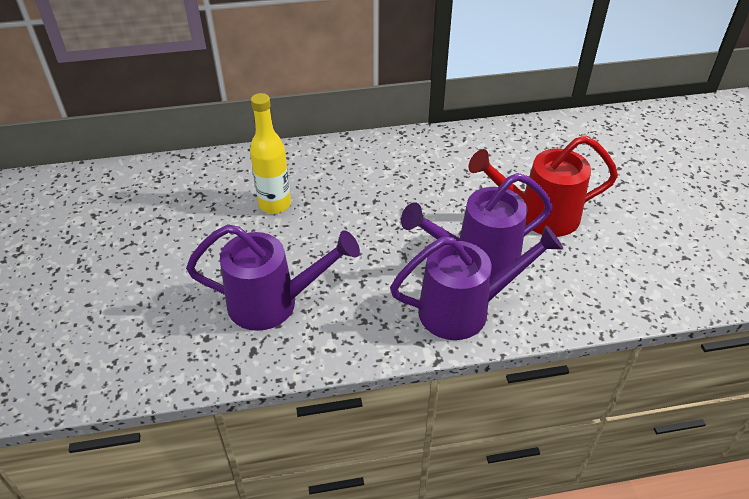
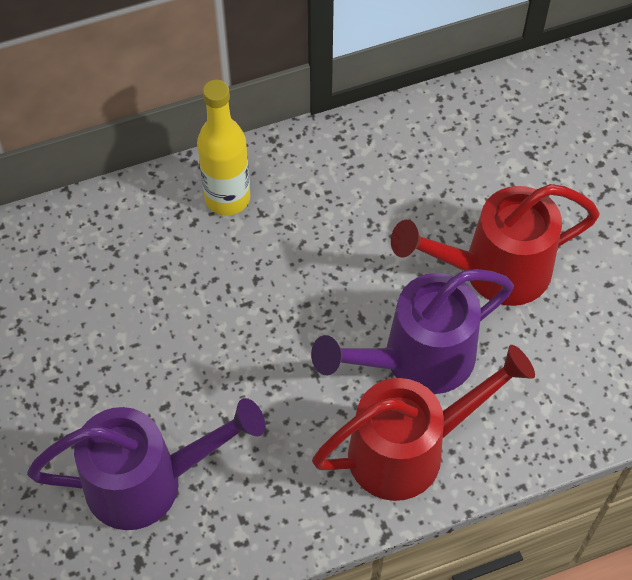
camera: 10 degrees left, 15 degrees up
yellow bottle [250,93,291,214] -> yellow bottle moved to [197,80,250,216]
purple watering can [390,225,563,340] -> red watering can [312,345,535,501]

